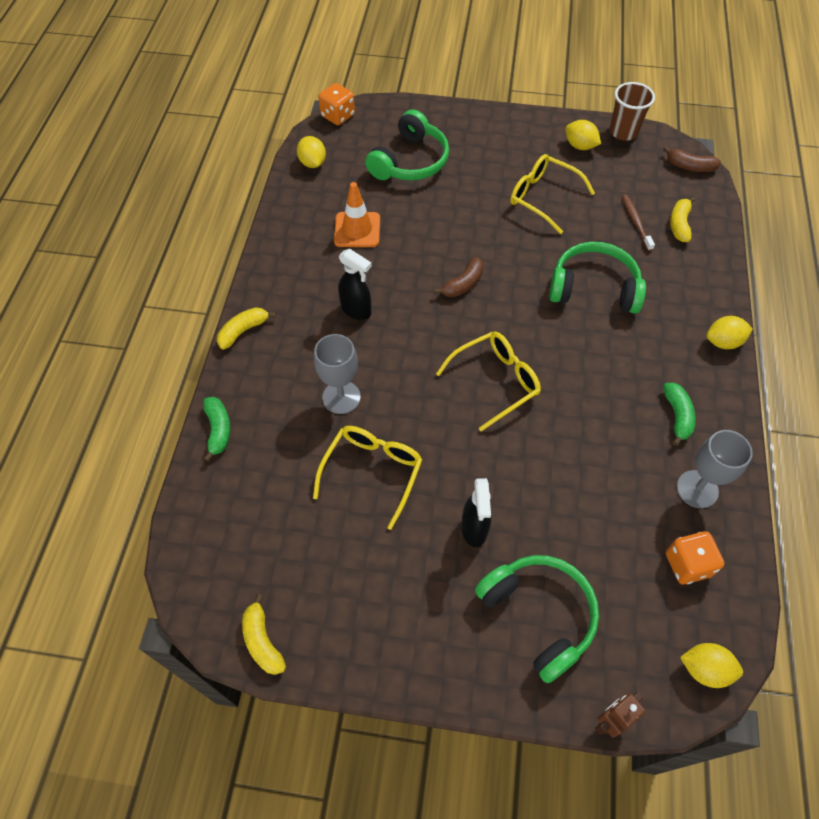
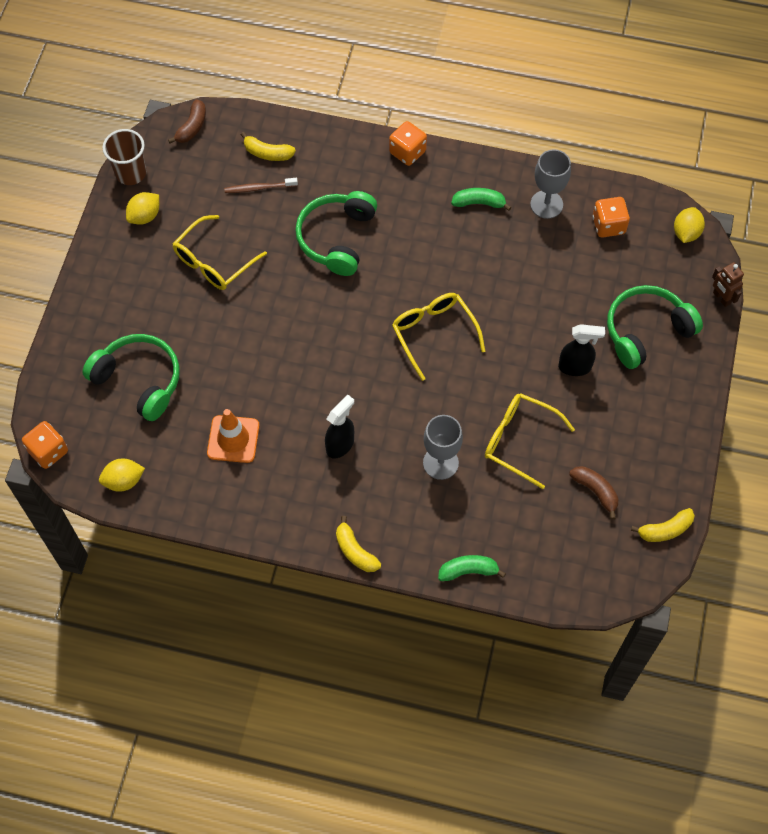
camera: 85 degrees left, 5 degrees up
brown banana [434,257,484,297] -> brown banana moved to [569,466,618,519]
yellow lemon [706,316,753,349] -> orange dice [389,121,427,166]

